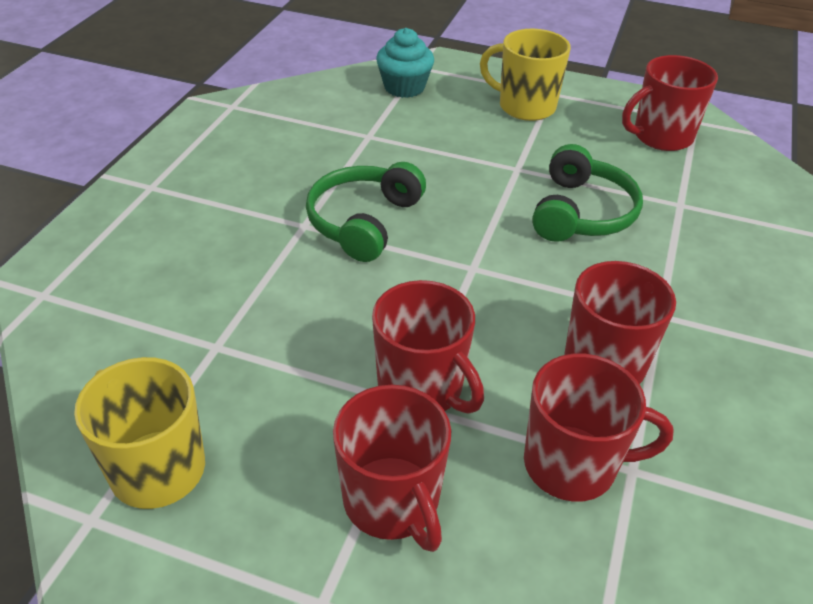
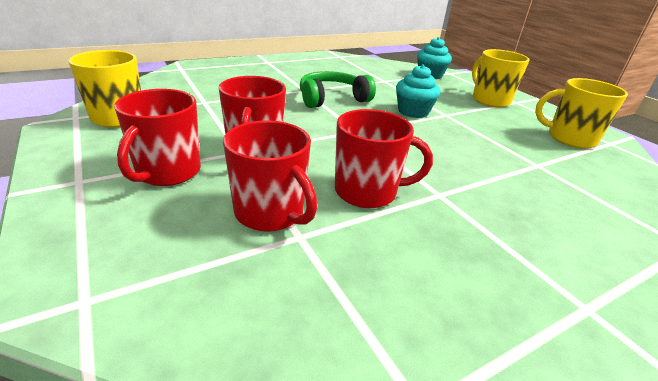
camera: 40 degrees right, 10 degrees down
green headphones [532,144,643,242] -> none
red mug [622,55,718,151] -> yellow mug [535,78,628,149]
none -> turquoise cupcake [396,65,440,118]

